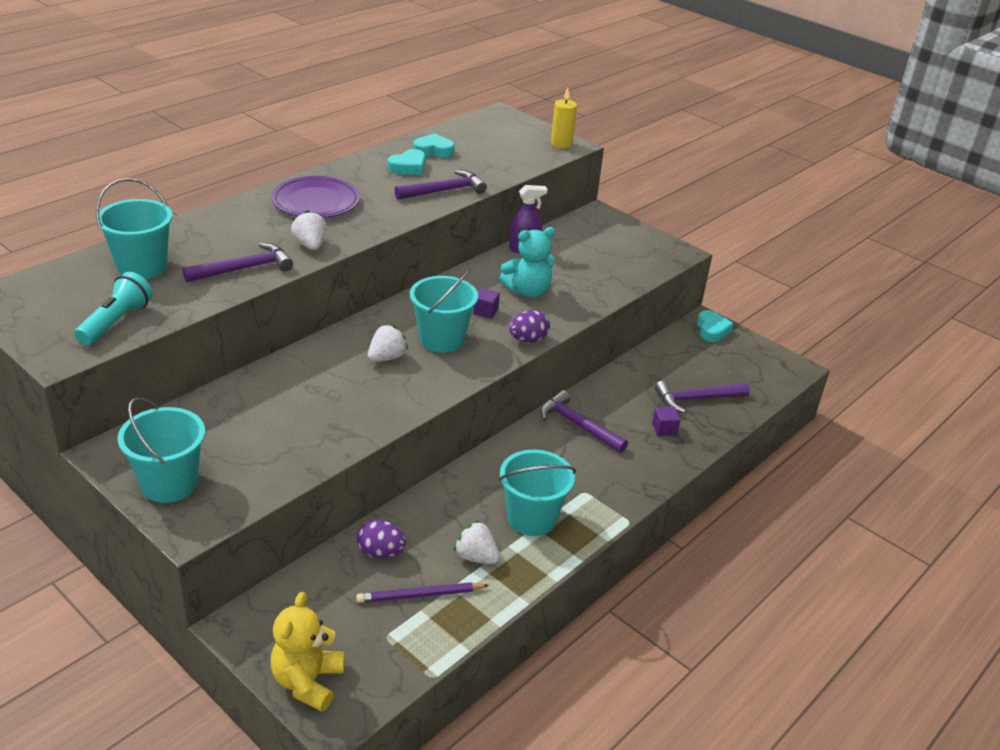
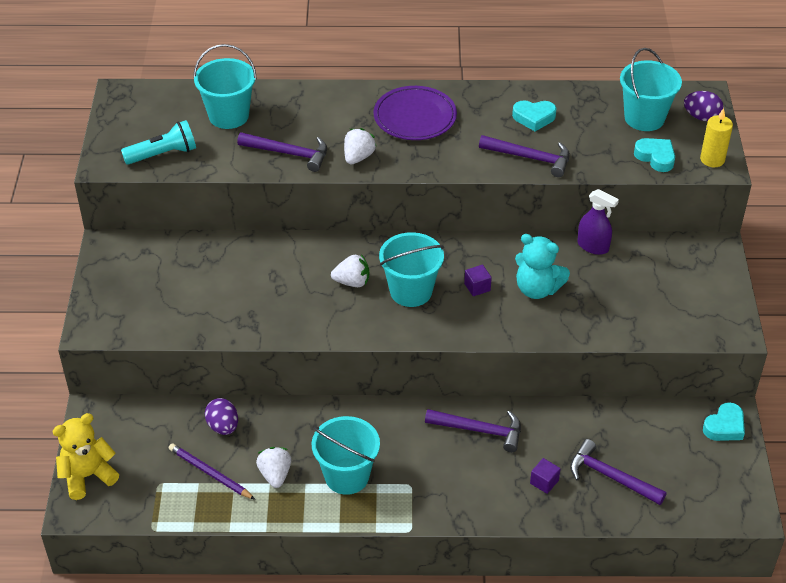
camera: 50 degrees right, 10 degrees up
turquoise bucket [117,398,205,503] -> turquoise bucket moved to [620,48,682,131]
turquoise heart [413,133,455,158] -> turquoise heart moved to [634,138,675,172]
purple egg [509,310,550,343] -> purple egg moved to [684,91,723,121]
purple hammer [540,390,628,453] -> purple hammer turned 105 degrees clockwise [425,409,521,452]

